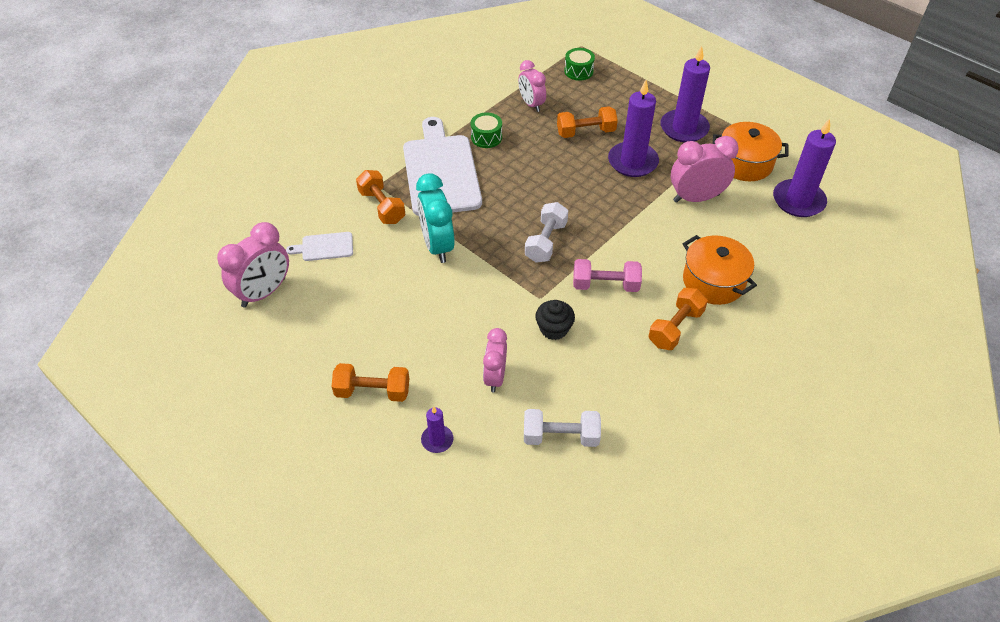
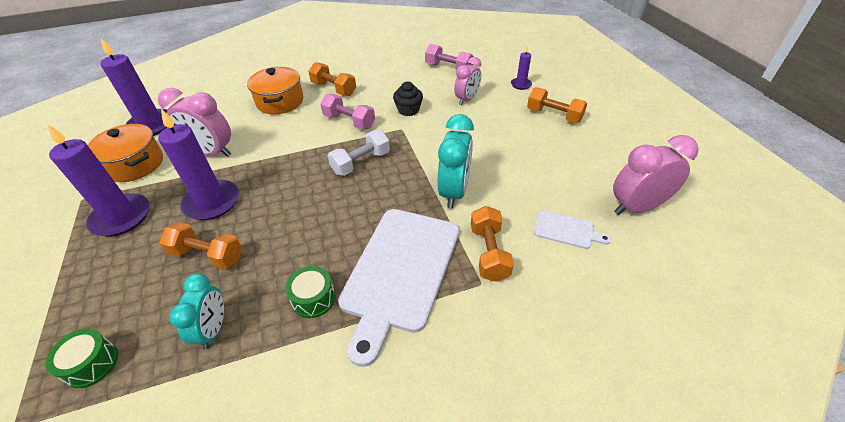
camera: 150 degrees left, 5 degrees down
pink clock [518,60,546,112] -> turquoise clock [170,273,224,350]
white dumbbell [524,409,601,447] -> pink dumbbell [425,44,473,71]
orange dumbbell [649,288,708,350] -> orange dumbbell turned 60 degrees clockwise [308,62,356,96]

